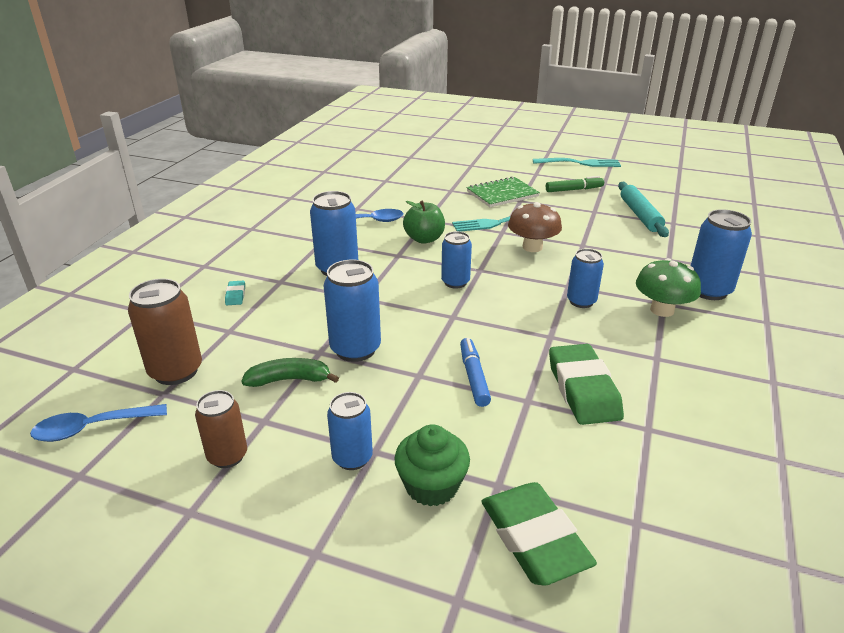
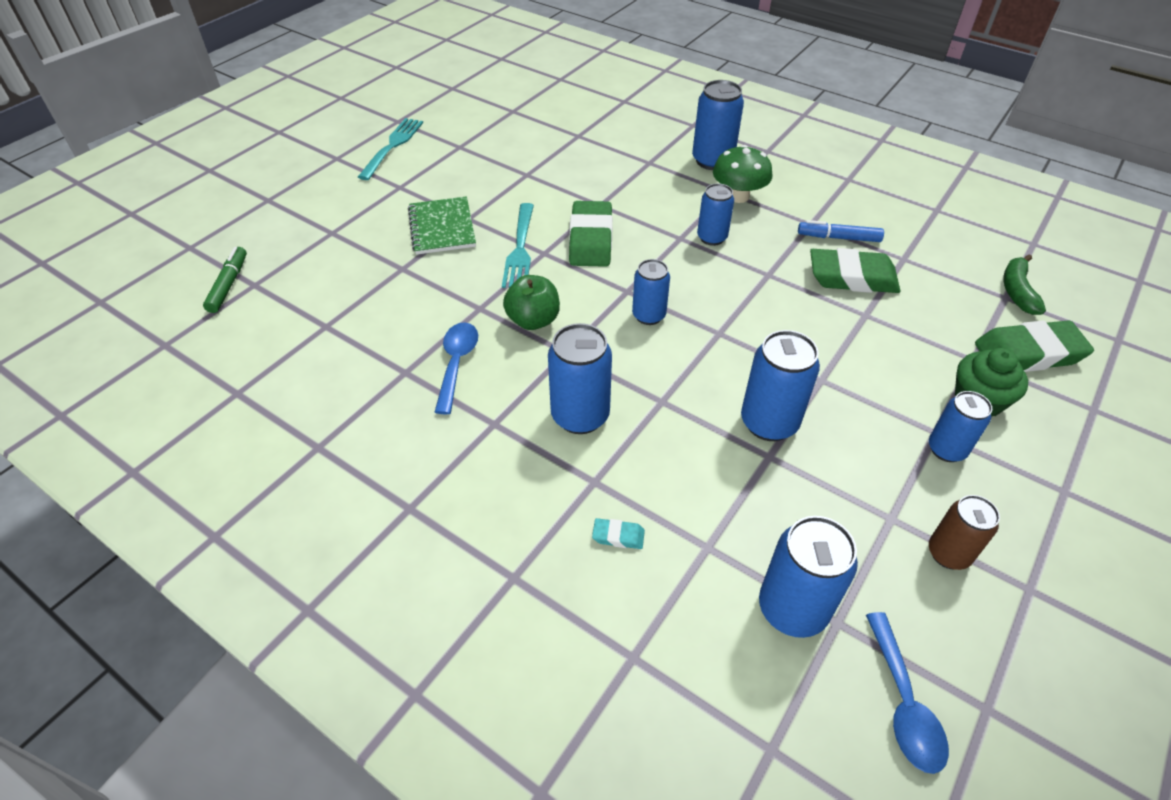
camera: 75 degrees left, 15 degrees up
brown can [128,279,202,385] -> blue can [759,516,858,638]
green banana [241,358,339,387] -> green banana moved to [1003,255,1046,315]
blue marker [460,338,491,407] -> blue marker moved to [798,220,884,242]
brown mushroom [508,202,562,252] -> green eraser [569,201,613,267]
green marker [546,176,604,192] -> green marker moved to [203,247,247,313]
turquoise rolling pin [618,182,669,237] -> none

